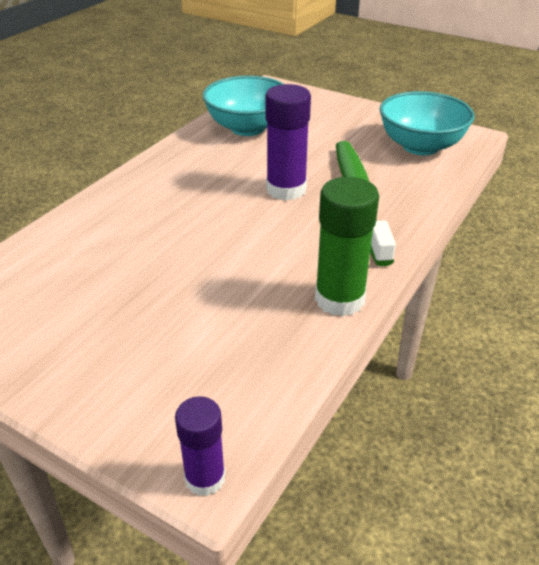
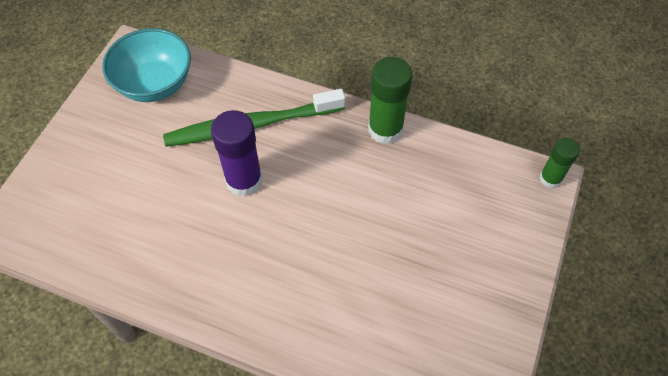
camera: 100 degrees left, 20 degrees up
purple glue stick [175,396,225,496] -> green glue stick [539,138,580,188]
turquoise bowl [202,76,283,136] -> none

